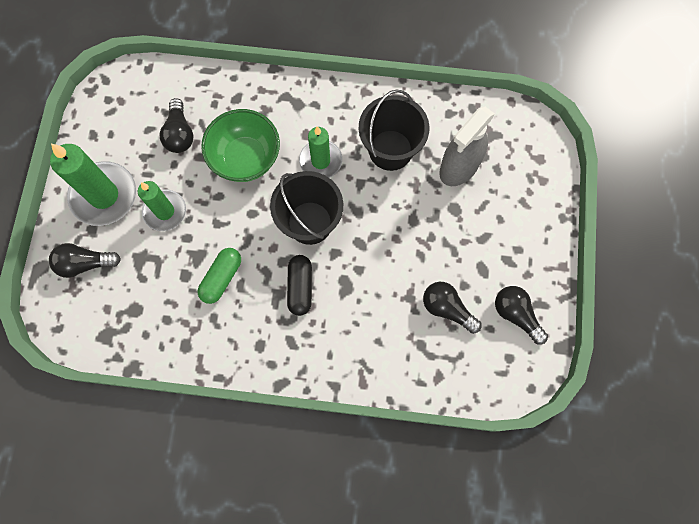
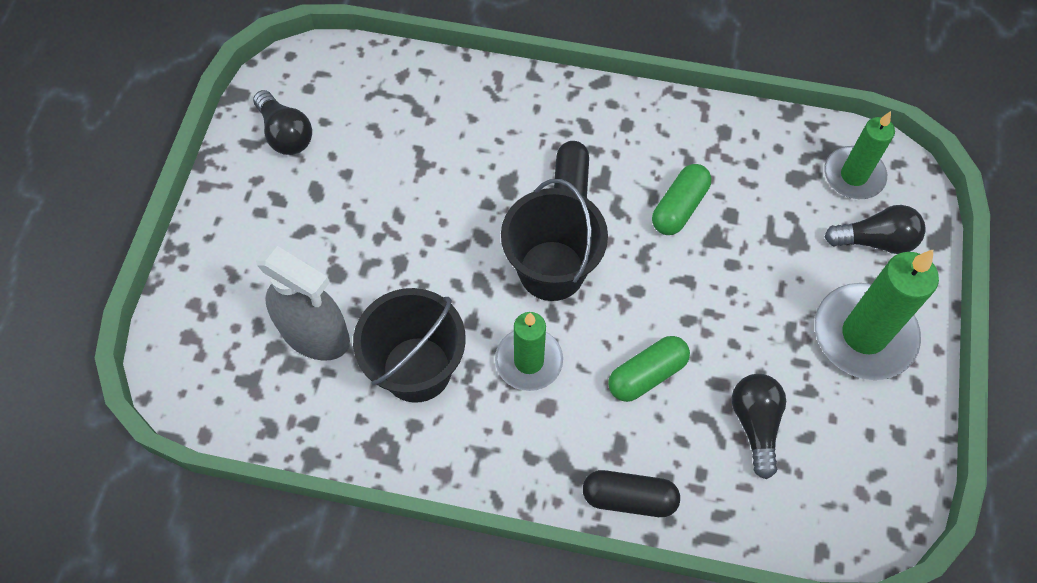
camera: 175 degrees left, 10 degrees down
green candle [138,181,186,231] -> green candle moved to [824,111,895,199]
green bowl [201,109,280,182] -> green capsule [608,336,690,402]
black light bulb [423,282,481,334] -> none
grey spray bottle [439,106,495,186] -> grey spray bottle turned 75 degrees clockwise [256,246,350,361]
none -> black capsule [583,470,680,517]

